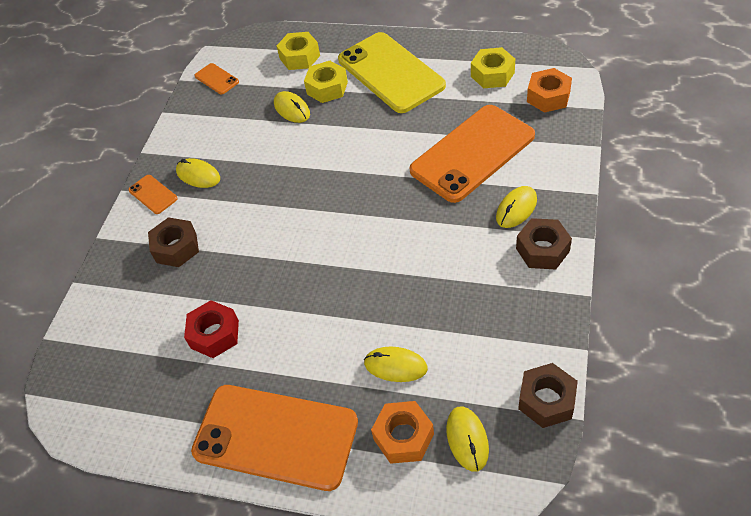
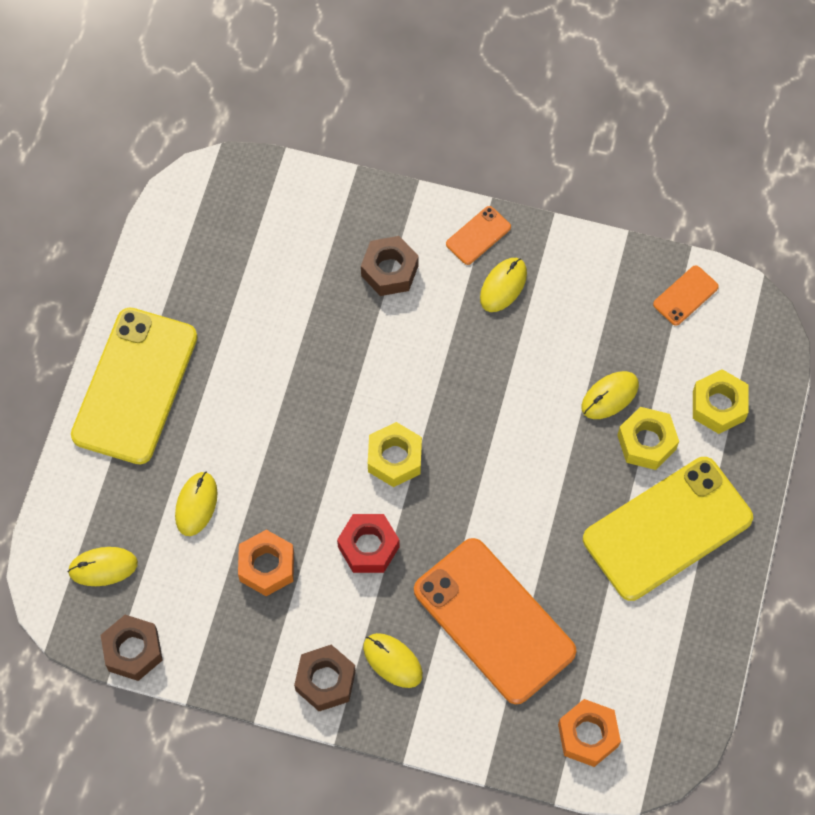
camera: 85 degrees right, 15 degrees up
red nut [184,300,239,358] -> red nut moved to [337,514,399,573]
orange phone [191,385,358,491] -> yellow phone [71,307,197,465]
orange nut [371,401,434,464] -> orange nut moved to [238,530,294,596]
yellow nut [471,47,515,88] -> yellow nut moved to [368,422,422,487]

